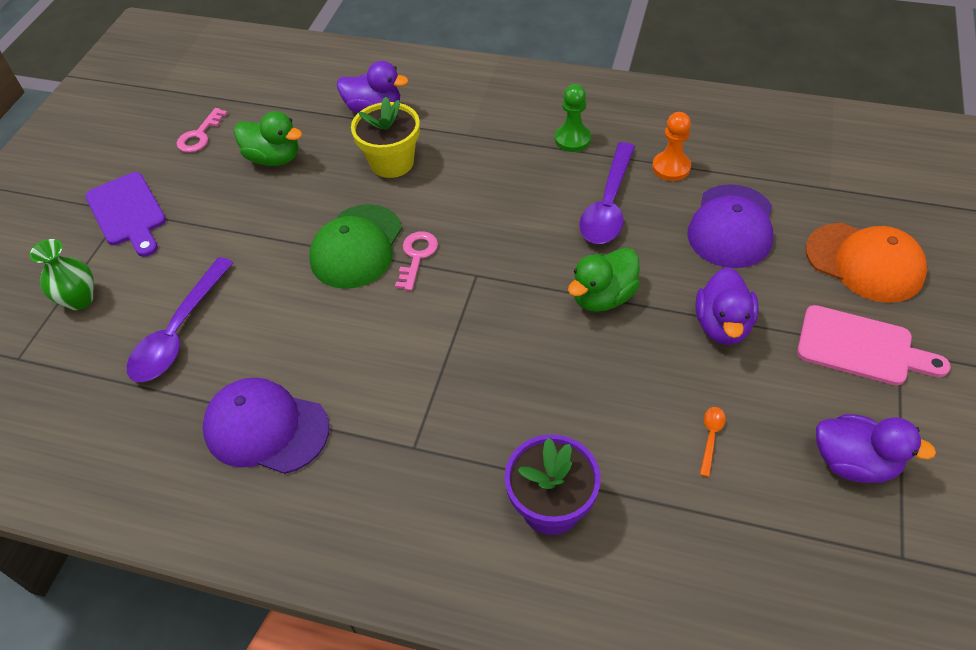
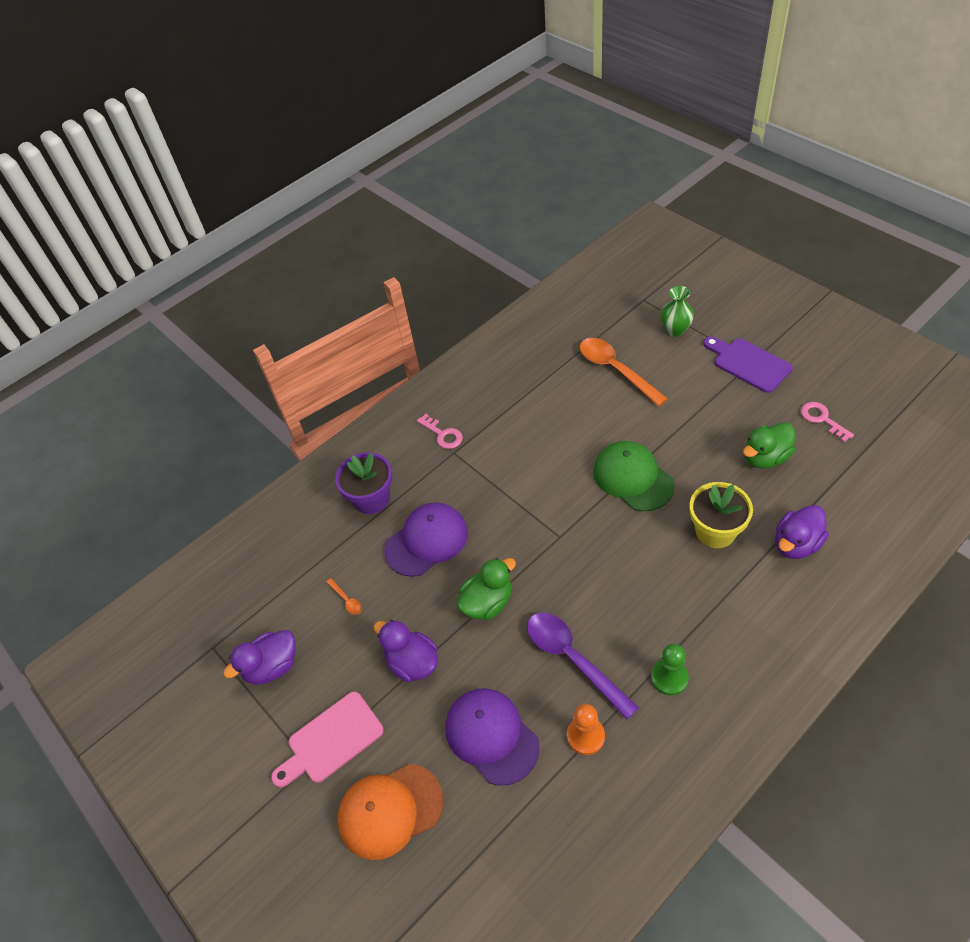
camera: 125 degrees right, 0 degrees up
purple cutting board [85,172,166,257] -> purple cutting board turned 45 degrees clockwise [703,336,793,393]
purple spoon [127,257,234,382] -> orange spoon [580,338,668,406]
purple cap [202,378,329,474] -> purple cap moved to [384,503,468,577]
pink key [395,231,438,291] -> pink key moved to [417,413,463,449]
green duck [568,247,640,312] -> green duck turned 60 degrees clockwise [457,558,516,620]

